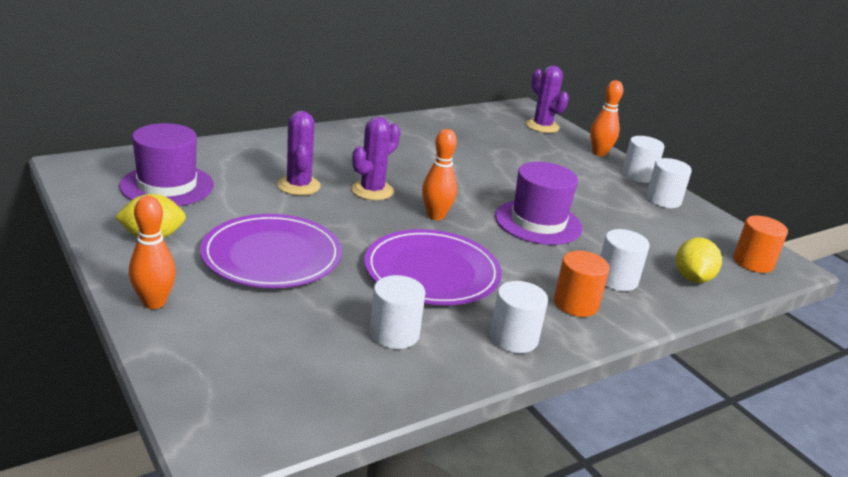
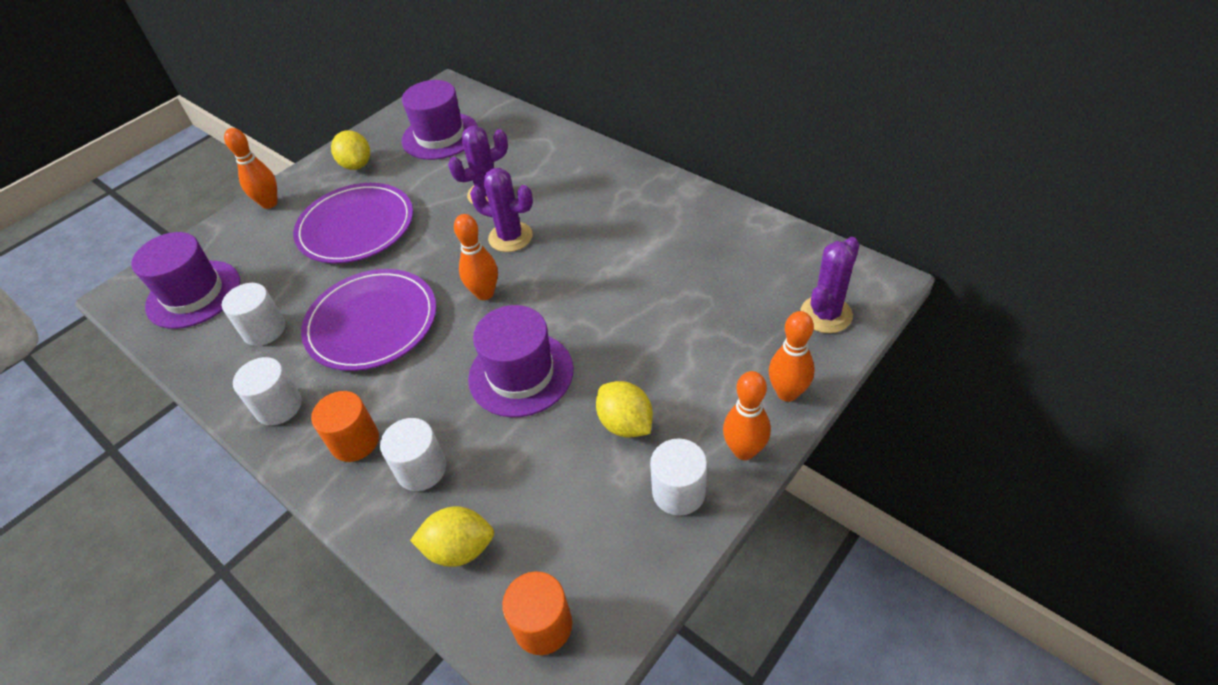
camera: 80 degrees right, 20 degrees up
white cylinder [622,136,665,183] -> orange bowling pin [723,371,771,460]
none -> purple hat [131,232,240,329]
none -> yellow lemon [596,381,653,438]

